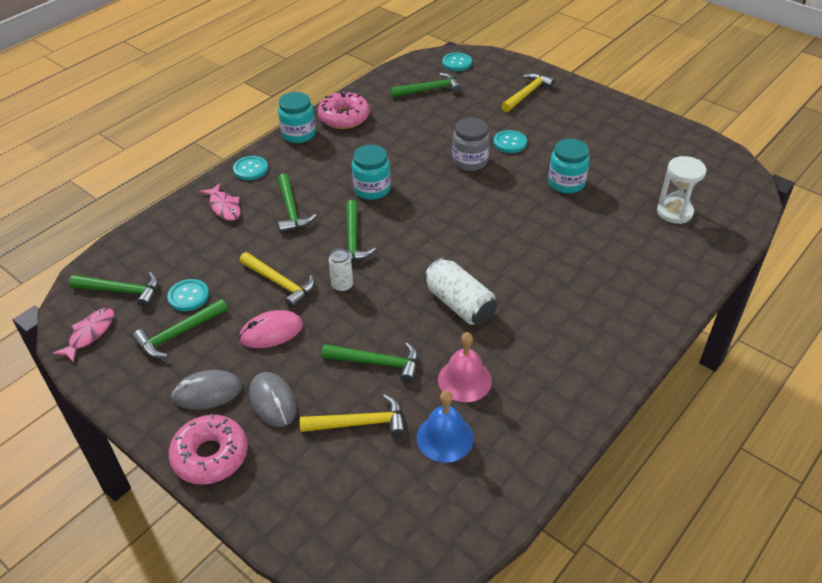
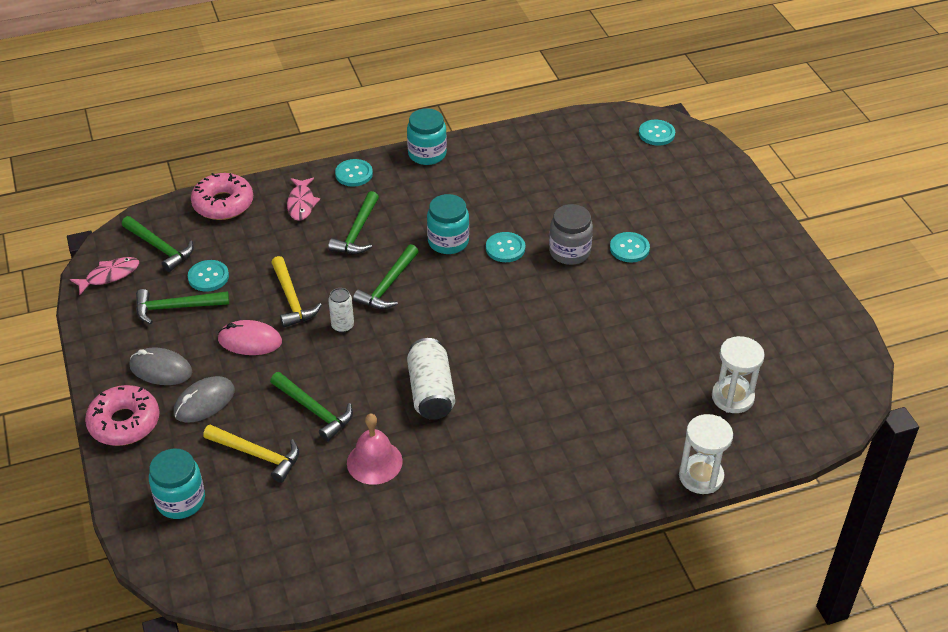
camera: 30 degrees right, 0 degrees up
grey mouse [249,372,297,427] -> grey mouse turned 45 degrees clockwise [174,376,235,423]
pink donut [318,92,370,129] -> pink donut moved to [191,173,253,220]
green hammer [390,73,461,98] -> none
blue bell [417,391,474,463] -> none
yellow hammer [501,73,555,112] -> none
turquoise jar [548,139,590,193] -> turquoise jar moved to [149,449,205,519]
none -> turquoise button [486,232,525,262]
none -> white hourglass [679,414,733,494]

